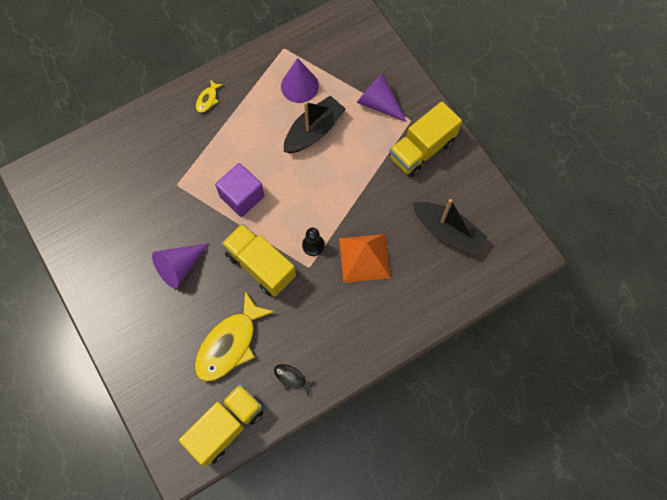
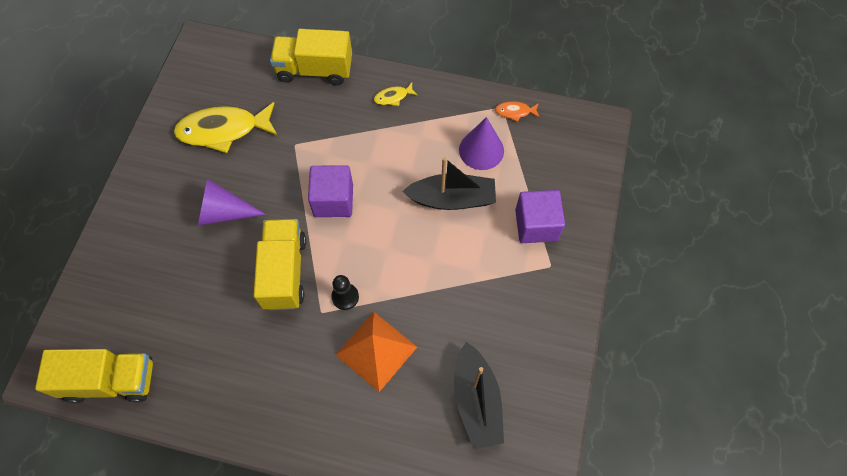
camera: 45 degrees right, 5 degrees down
yellow fish [195,291,275,382] -> yellow fish moved to [174,102,278,153]
black fish [274,364,316,395] -> none
purple cone [357,73,407,122] -> purple cube [515,190,565,243]
yellow truck [389,101,462,177] -> yellow truck moved to [270,29,352,85]
none -> orange fish [495,101,540,122]

